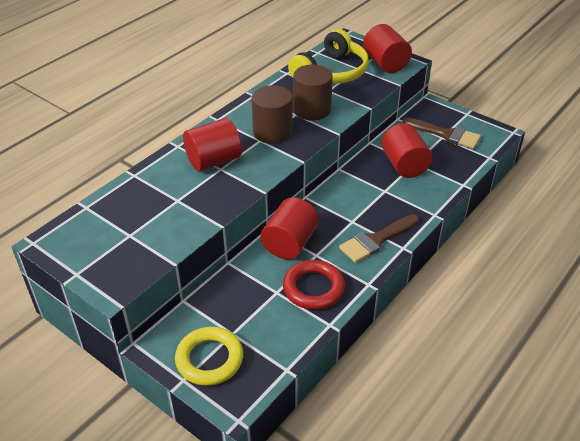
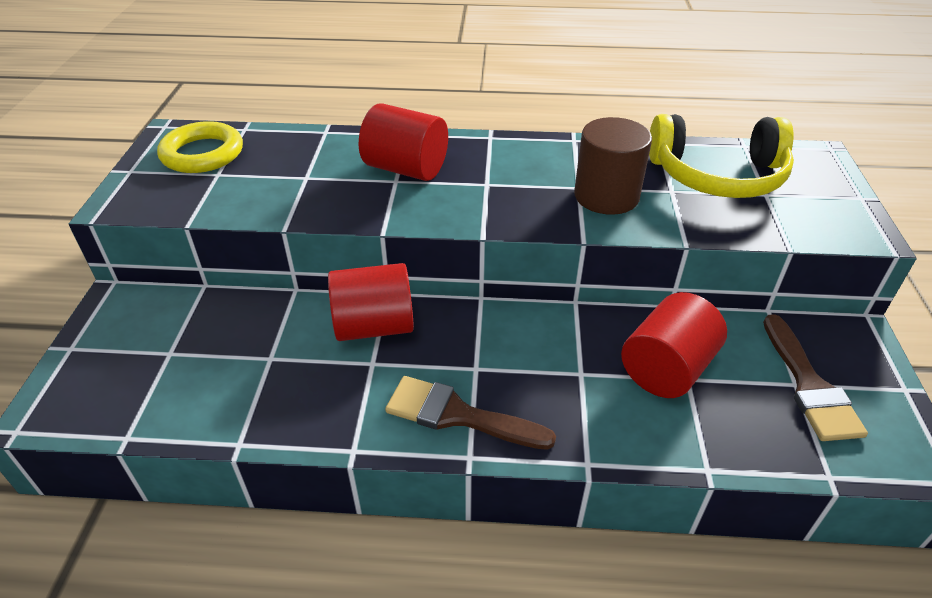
camera: 55 degrees right, 0 degrees up
yellow ring [175,327,243,386] -> yellow ring moved to [157,121,243,173]
brown cylinder [251,85,292,144] -> none
red ring [283,260,345,310] -> none
red cylinder [363,24,412,73] -> none

